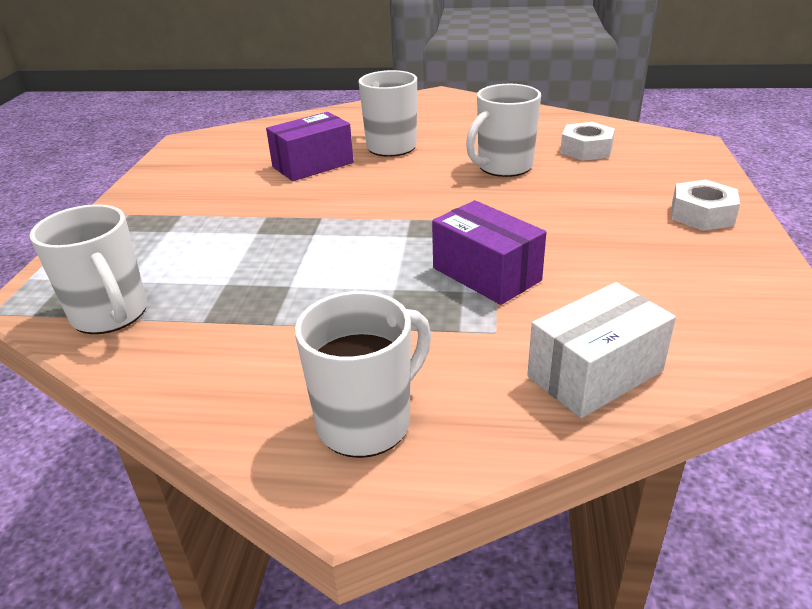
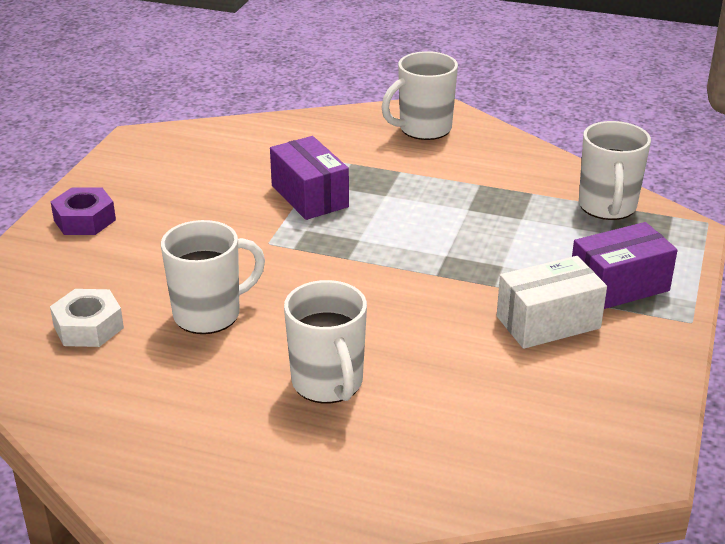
camera: 170 degrees left, 0 degrees up
white mug [29,204,147,334] -> white mug turned 150 degrees counterclockwise [579,121,651,220]
purple box [266,112,354,181] -> purple box moved to [572,222,678,309]
white box [527,282,676,418] -> white box moved to [497,256,607,349]
white nut [672,180,740,231] -> purple nut [51,187,116,235]

